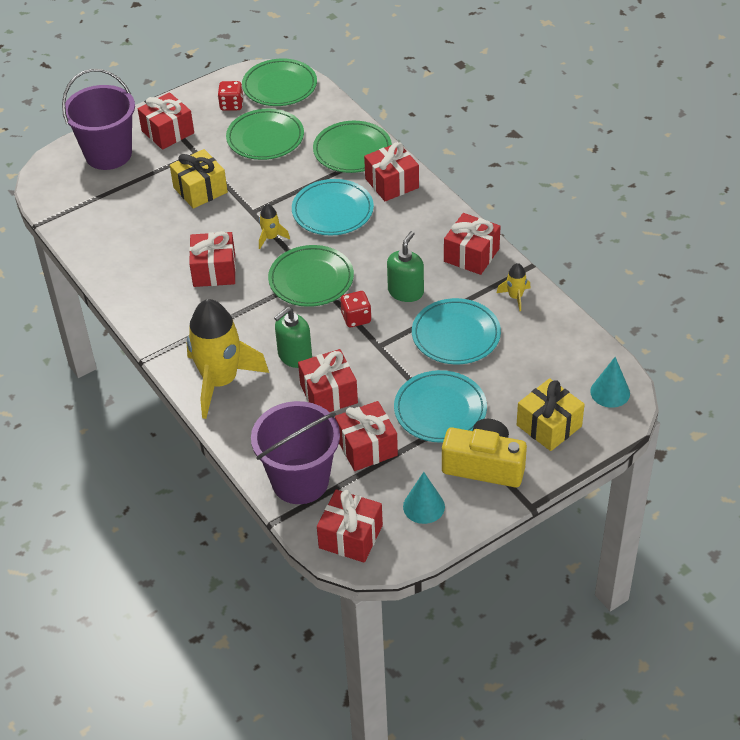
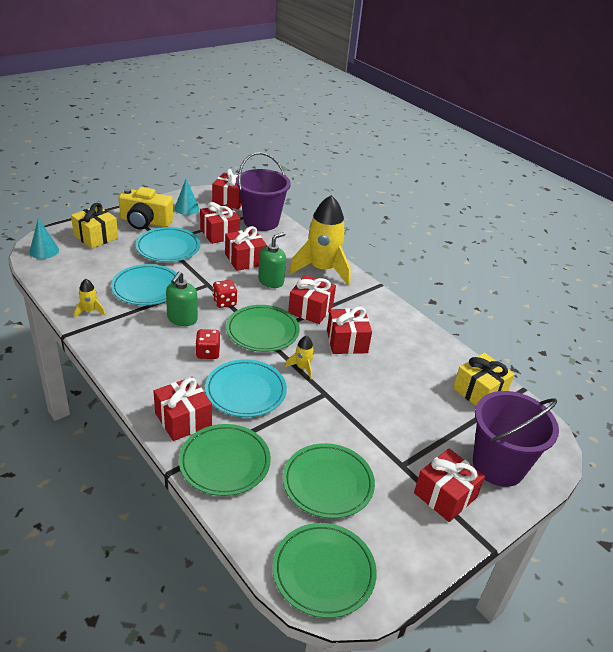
camera: 170 degrees right, 10 degrees down
yellow gift [170,149,228,209] -> yellow gift moved to [453,353,515,406]
red dice [218,81,244,111] -> red dice moved to [195,329,220,359]
red gift [444,213,501,275] -> red gift moved to [288,275,336,324]

